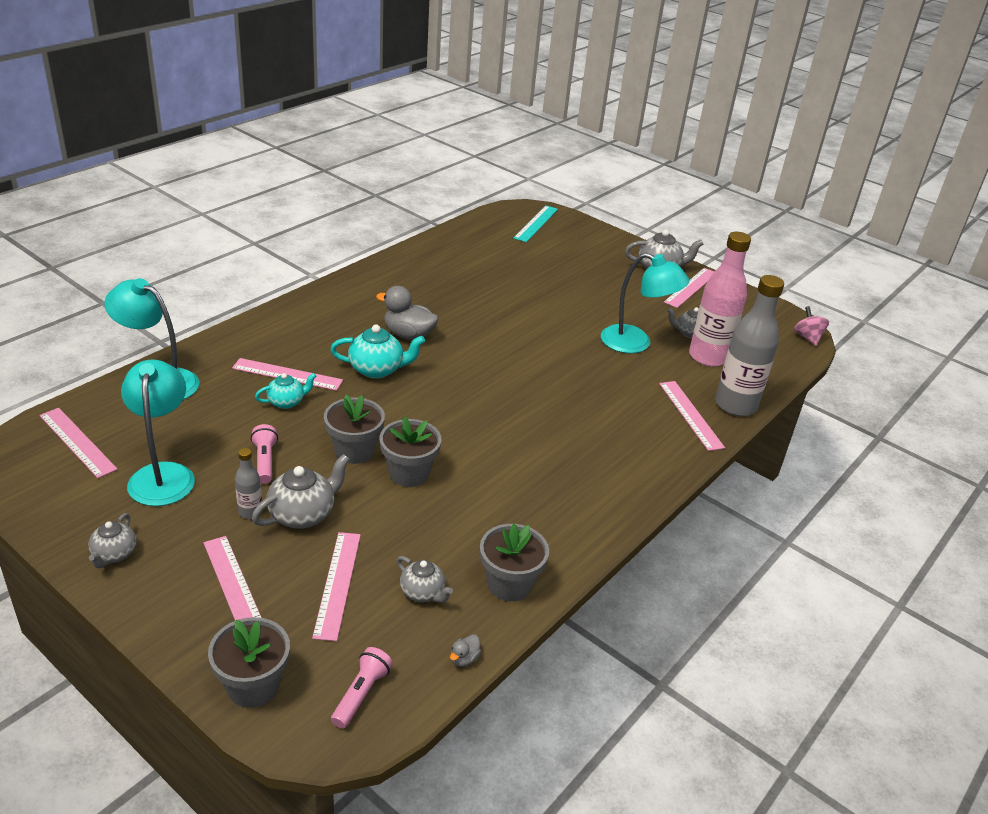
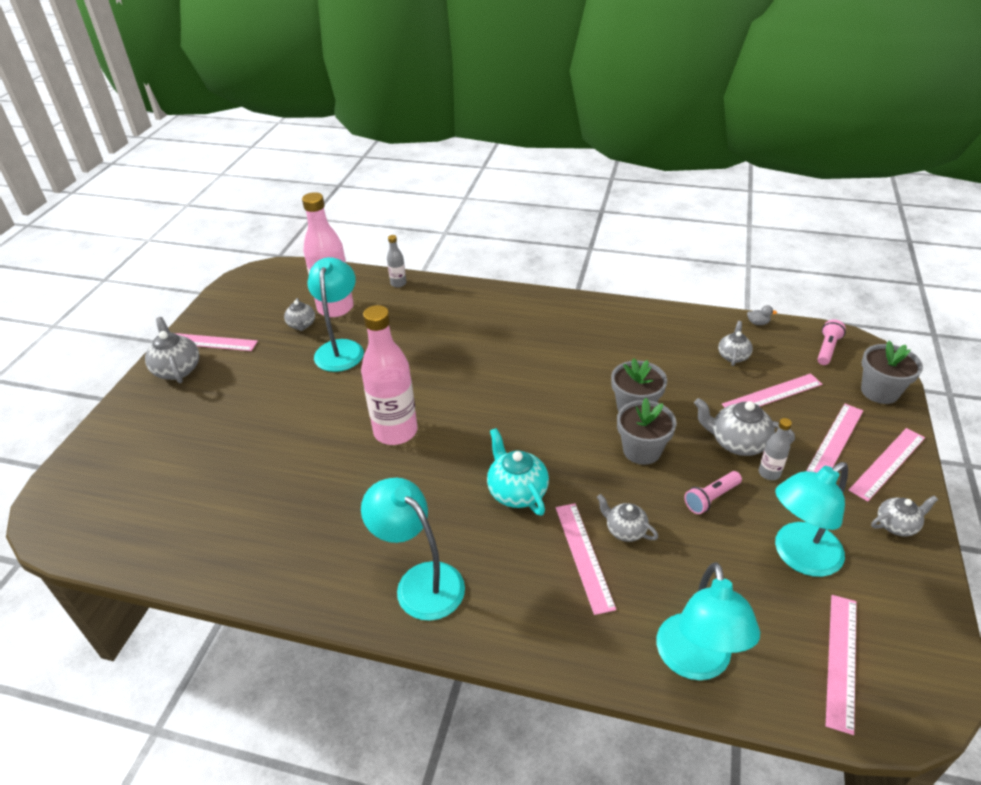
camera: 110 degrees left, 5 degrees up
turquoise teapot [255,373,316,409] -> grey teapot [597,494,658,542]
pink flashlight [331,647,393,729] -> pink flashlight turned 120 degrees clockwise [817,320,846,365]
grey duck [376,286,439,340] -> none
grey flower pot [480,524,549,601] -> none
turquoise ruler [514,206,558,242] -> none
pink ruler [659,381,725,451] -> pink ruler moved to [849,428,925,502]
grey bottle [715,275,784,416] -> grey bottle [387,235,406,287], size x0.45
pink spinning top [794,306,829,346] -> none
none -> pink bottle [361,305,417,445]
none -> turquoise lamp [361,478,465,621]

